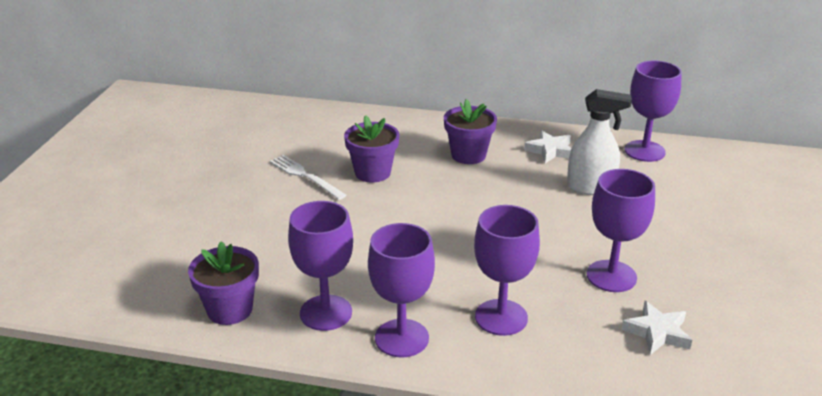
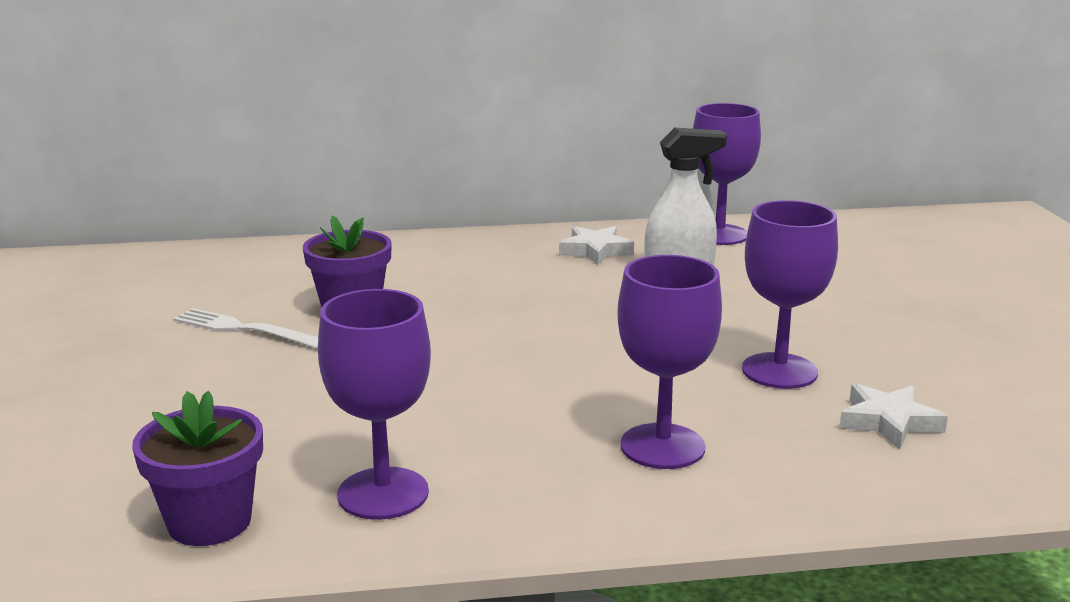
camera: 20 degrees left, 10 degrees down
purple goblet [368,223,435,357] -> none
purple flower pot [444,99,497,164] -> none

